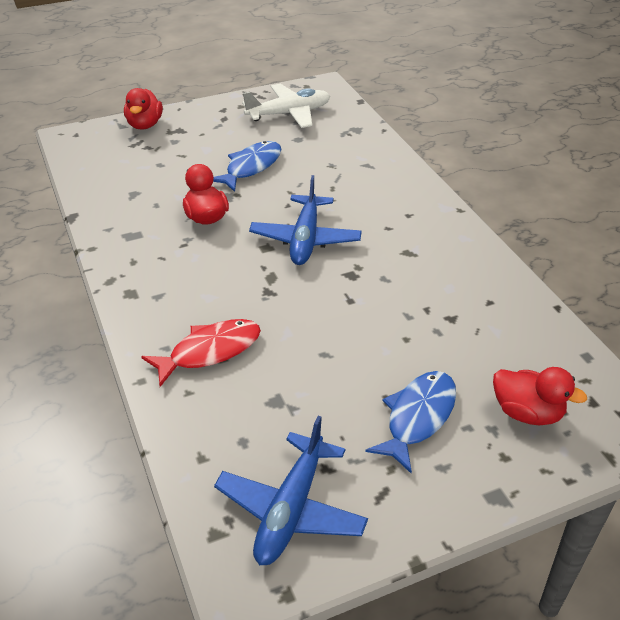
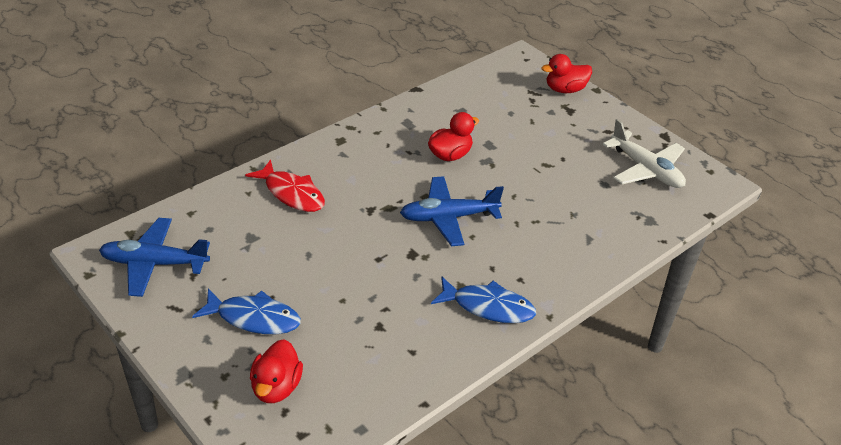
camera: 70 degrees right, 0 degrees up
blue fish [213,141,281,192] -> blue fish moved to [431,277,536,323]

